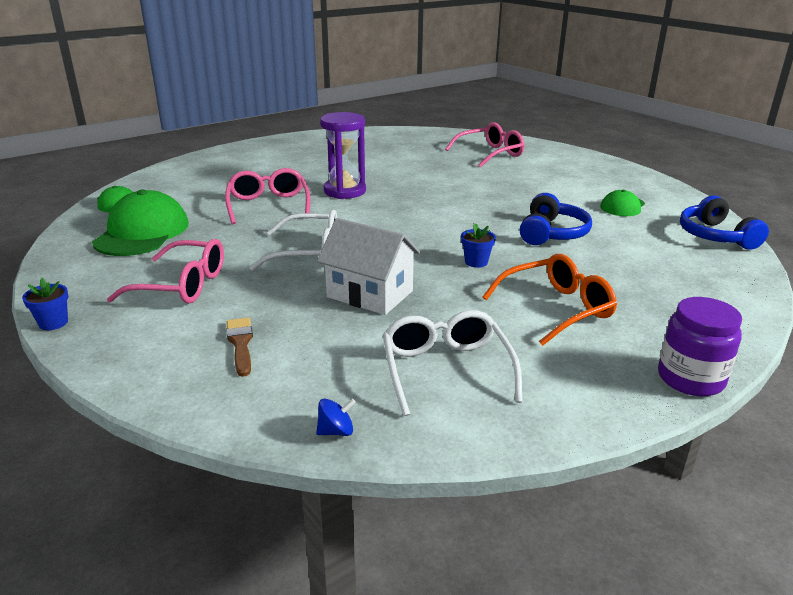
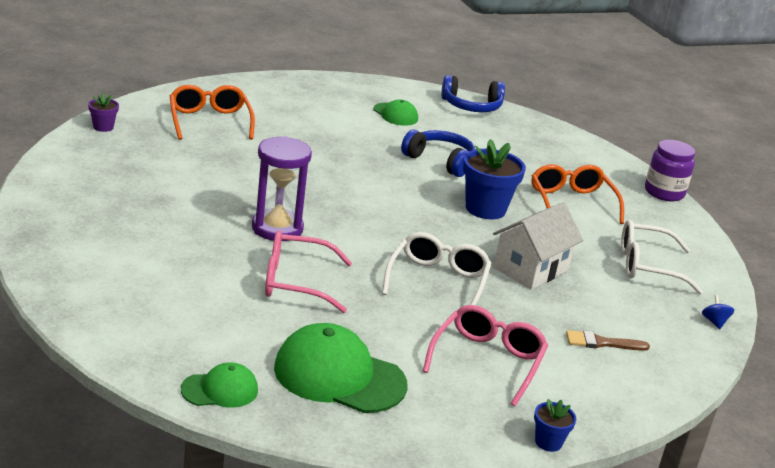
camera: 80 degrees left, 0 degrees up
pink glasses [445,122,525,167] -> orange glasses [170,85,255,140]
blue flower pot [461,224,496,268] -> blue flower pot [463,139,526,220], size x1.99
none -> purple flower pot [88,93,119,132]

